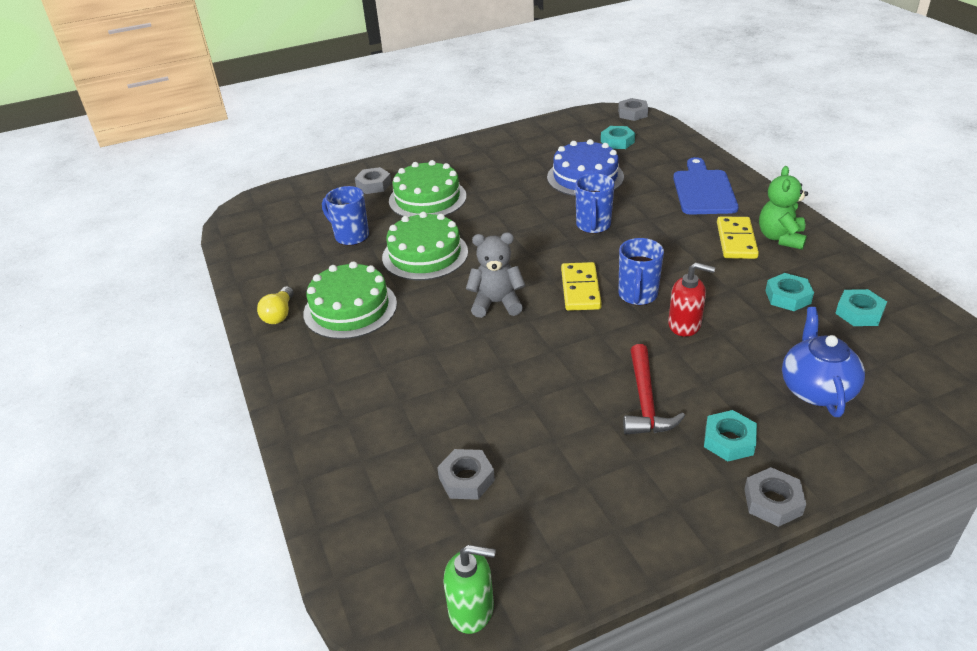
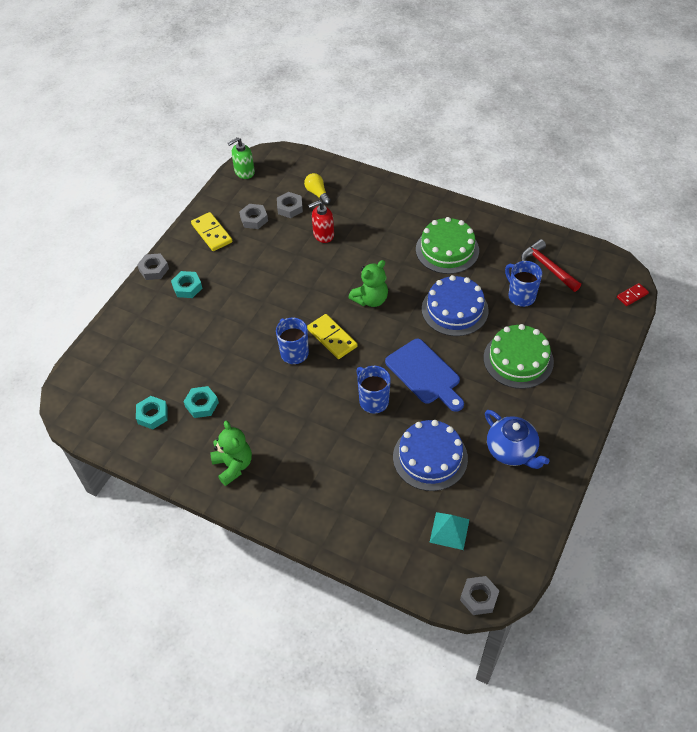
camera: 140 degrees right, 15 degrees up
yellow light bulb [257,286,294,324] -> yellow light bulb moved to [304,173,331,205]
blue mug [322,186,369,245] -> blue mug turned 120 degrees counterclockwise [505,261,542,307]
grey nut [355,167,392,194] -> grey nut moved to [239,204,268,229]
green cake [382,212,468,280] -> blue cake [422,275,489,336]
grey teddy bear [466,232,526,318] -> green teddy bear [348,260,388,307]
turquoise nut [601,126,635,149] -> turquoise pyramid [429,512,469,550]
red hammer [623,344,685,434] -> red hammer moved to [521,239,581,292]
red soap dispenser [668,262,715,337] -> red soap dispenser moved to [308,200,334,243]
blue cutting board [673,157,739,215] -> blue cutting board moved to [385,339,464,412]
yellow domino [717,216,759,259] -> yellow domino moved to [191,212,232,251]
blue teapot [782,307,865,417] -> blue teapot moved to [485,410,550,469]
none -> red domino [617,283,649,306]

